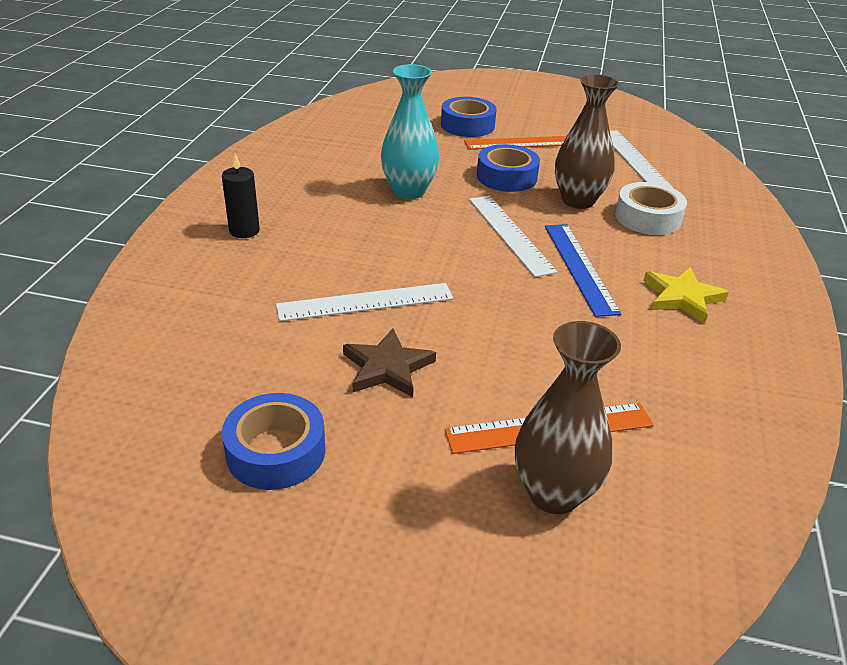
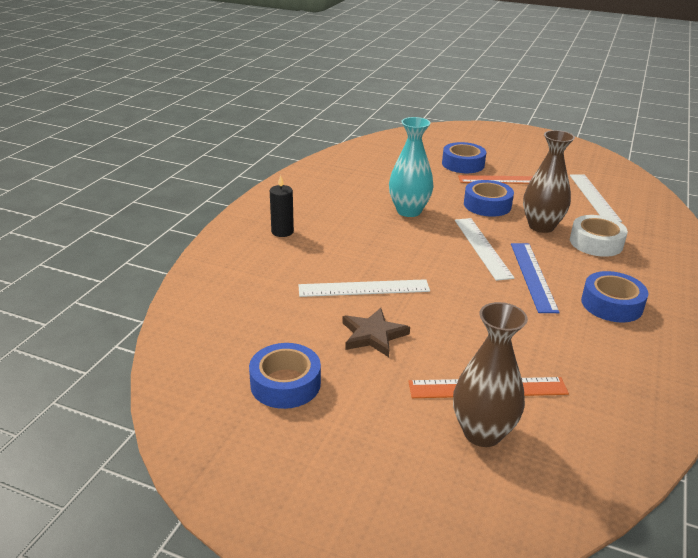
camera: 10 degrees right, 5 degrees down
yellow star [643,267,729,323] -> blue tape [581,271,649,323]

